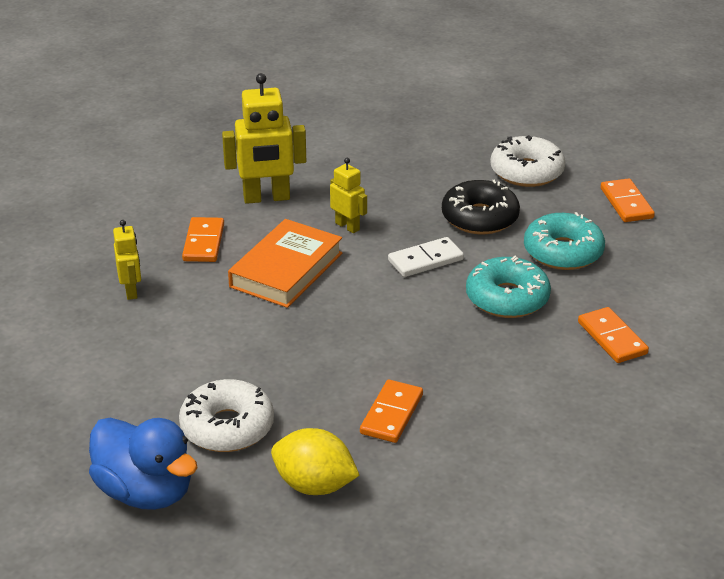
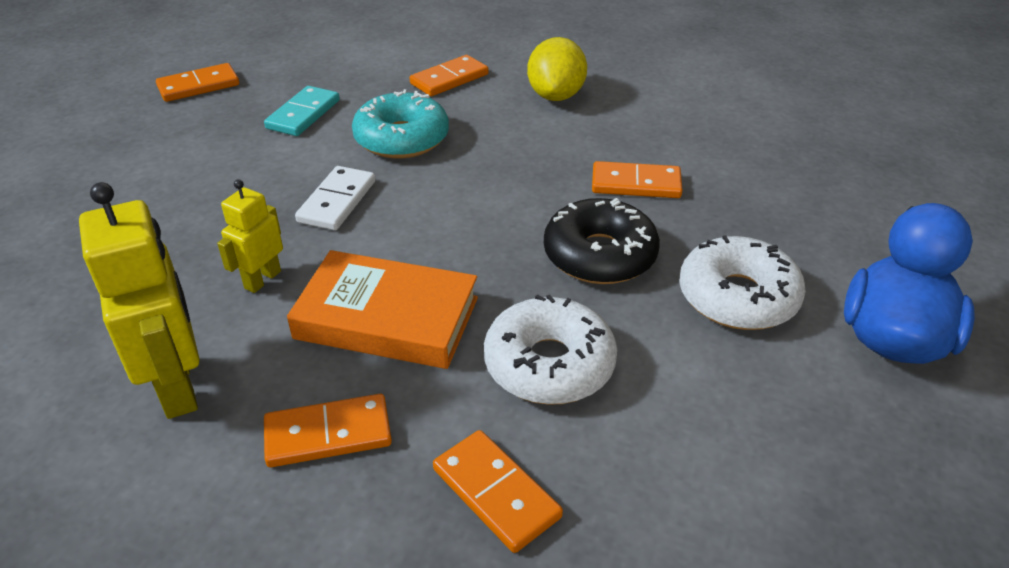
camera: 105 degrees left, 5 degrees up
yellow robot [113,220,141,300] -> orange domino [433,430,563,553]
yellow lemon [271,428,360,495] -> yellow lemon moved to [527,37,587,101]
white domino [388,237,464,277] -> white domino turned 60 degrees clockwise [295,166,375,230]
black donut [442,180,520,234] -> black donut moved to [544,198,660,284]
white donut [490,135,565,187] -> white donut moved to [484,294,617,405]
turquoise donut [524,212,605,270] -> turquoise domino [264,86,340,136]

